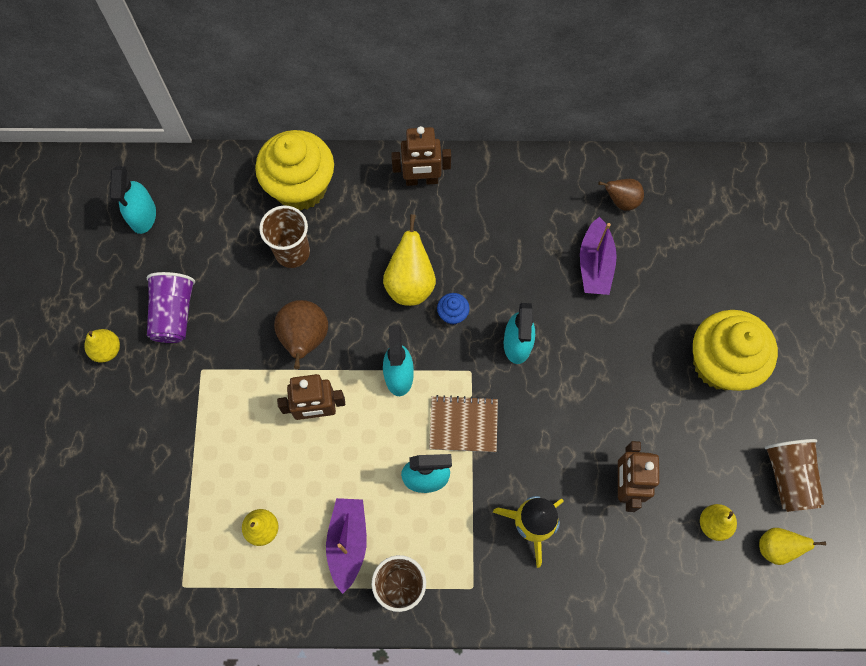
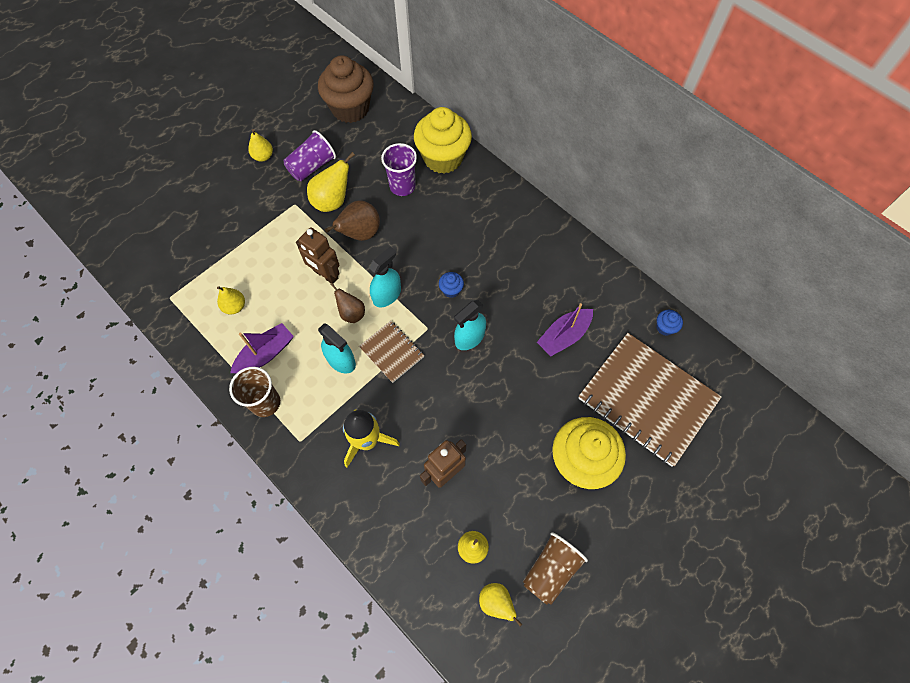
camera: 45 degrees right, 5 degrees down
turquoise spray bottle [110,166,156,234] -> brown cupcake [318,55,374,123]
brown cup [259,205,310,268] -> purple cup [381,143,417,196]
yellow pear [383,214,436,306] -> yellow pear moved to [307,152,355,212]
brown robot [391,126,451,186] -> none
brown pear [598,179,644,211] -> brown pear moved to [330,283,365,323]
none -> brown notebook [578,333,722,467]
none -> blue cupcake [656,310,683,336]

